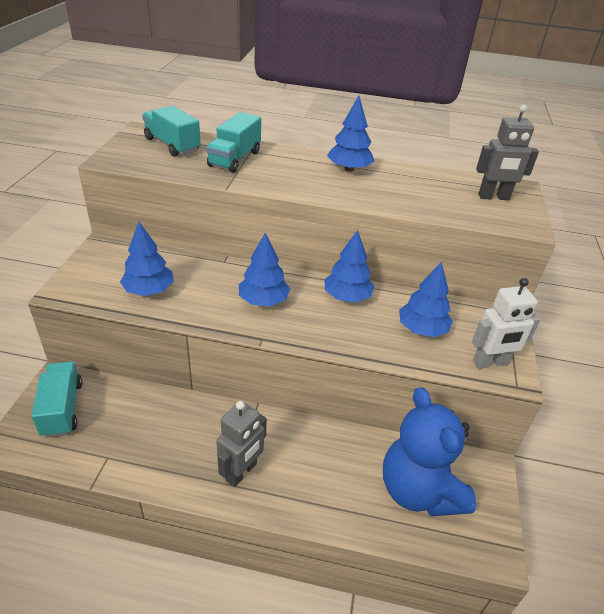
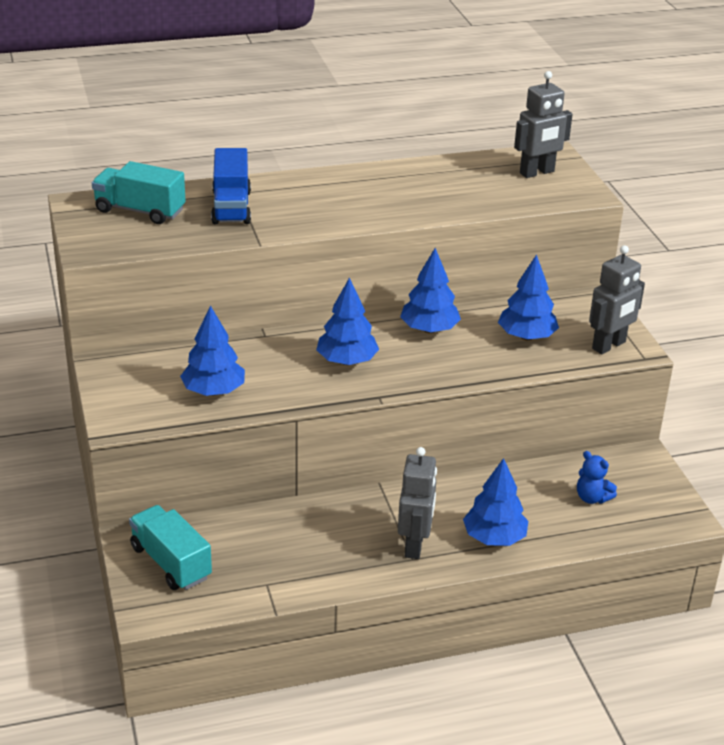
camera: 25 degrees left, 5 degrees down
turquoise truck [206,112,261,173] -> blue truck [211,148,251,224]
blue tree [327,96,374,172] -> blue tree moved to [463,458,528,546]
blue teddy bear [383,387,476,516] -> blue teddy bear [577,451,617,504], size x0.40
white robot [472,278,540,369] -> grey robot [589,245,645,354]

